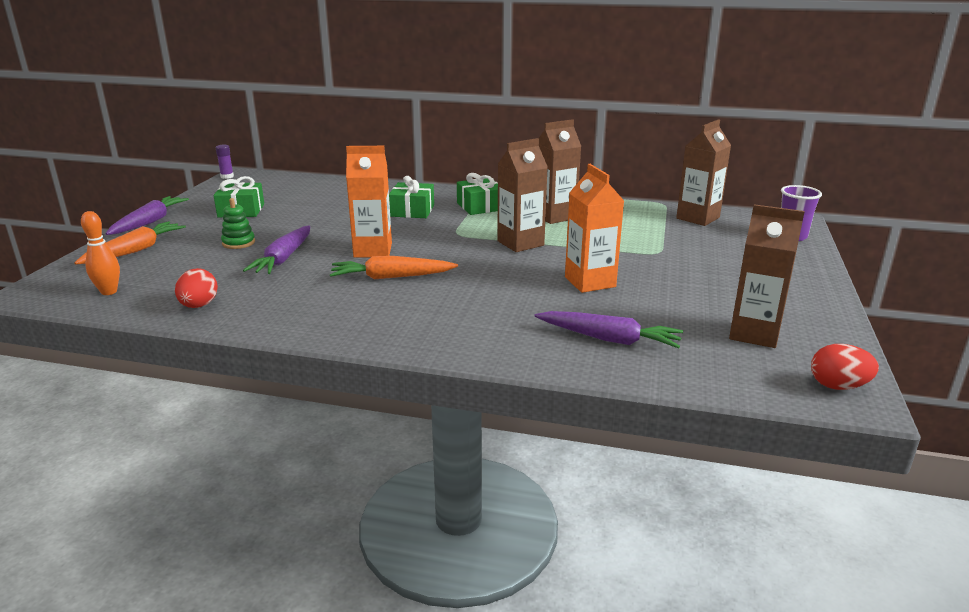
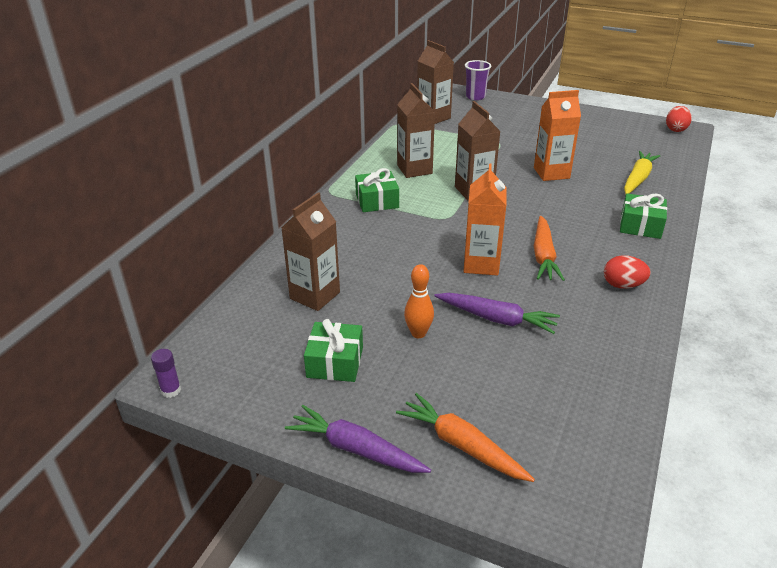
camera: 80 degrees left, 10 degrees up
orange bowling pin [81,211,120,295] -> orange bowling pin moved to [404,264,434,338]
red egg [175,268,218,308] -> red egg moved to [604,255,651,289]
green stacking toy [221,198,255,249] -> none
green gift [389,176,434,218] -> green gift moved to [620,194,667,239]
purple carrot [534,311,683,348] -> yellow carrot [624,151,660,194]
brown carton [729,204,805,348] -> brown carton moved to [281,192,340,311]

